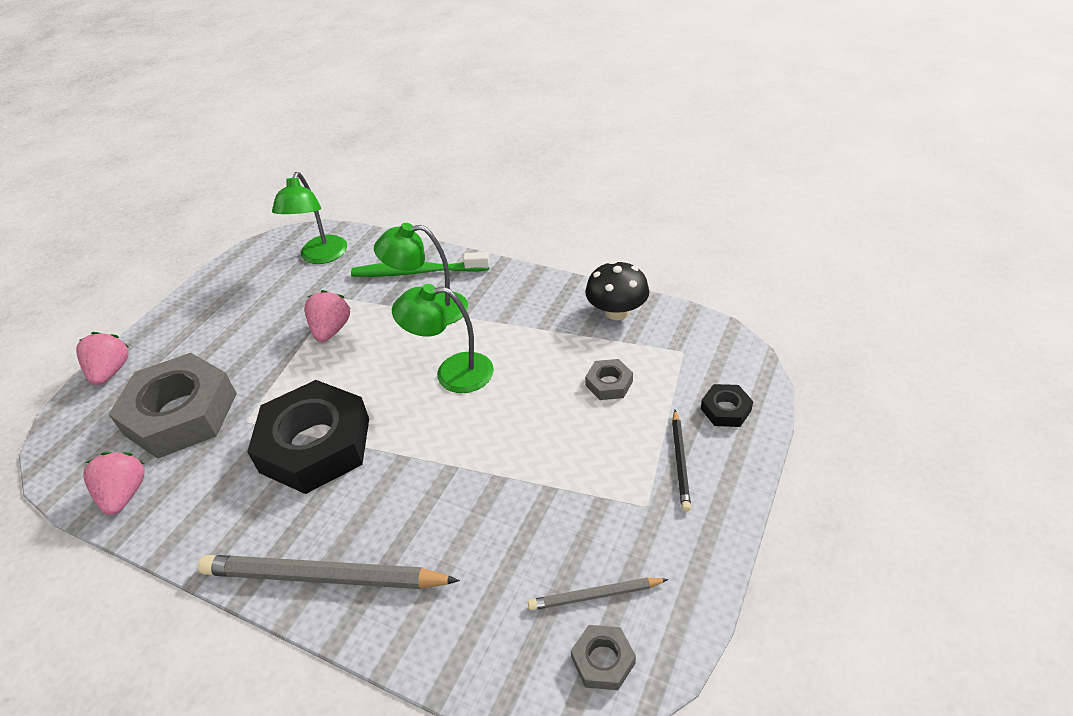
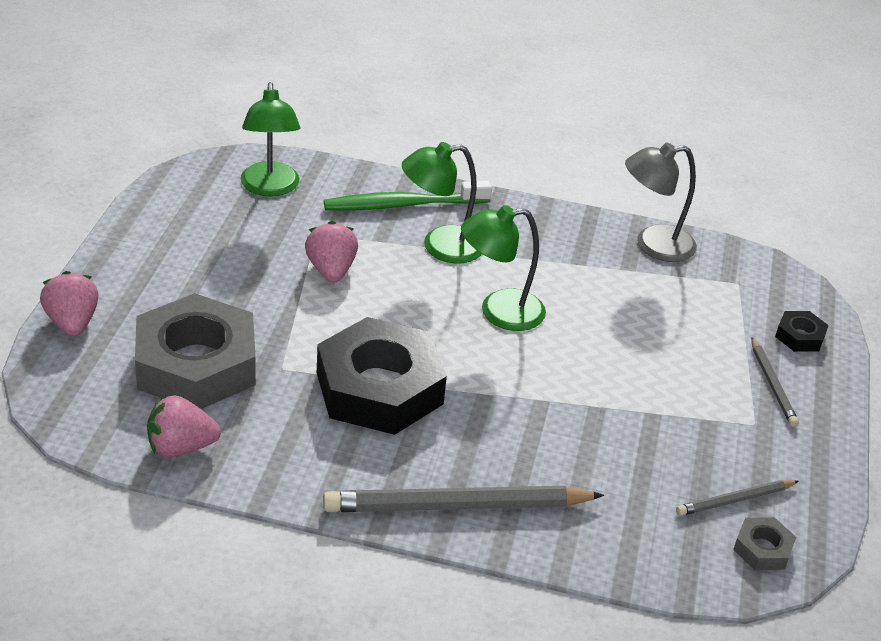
camera: 20 degrees left, 5 degrees down
pink strawberry [83,452,145,515] -> pink strawberry turned 75 degrees counterclockwise [147,395,221,457]
black mushroom [585,261,649,320] -> grey lamp [625,143,697,262]
grey nut [585,359,633,400] -> none
black pencil [672,410,691,511] -> grey pencil [751,337,799,426]

